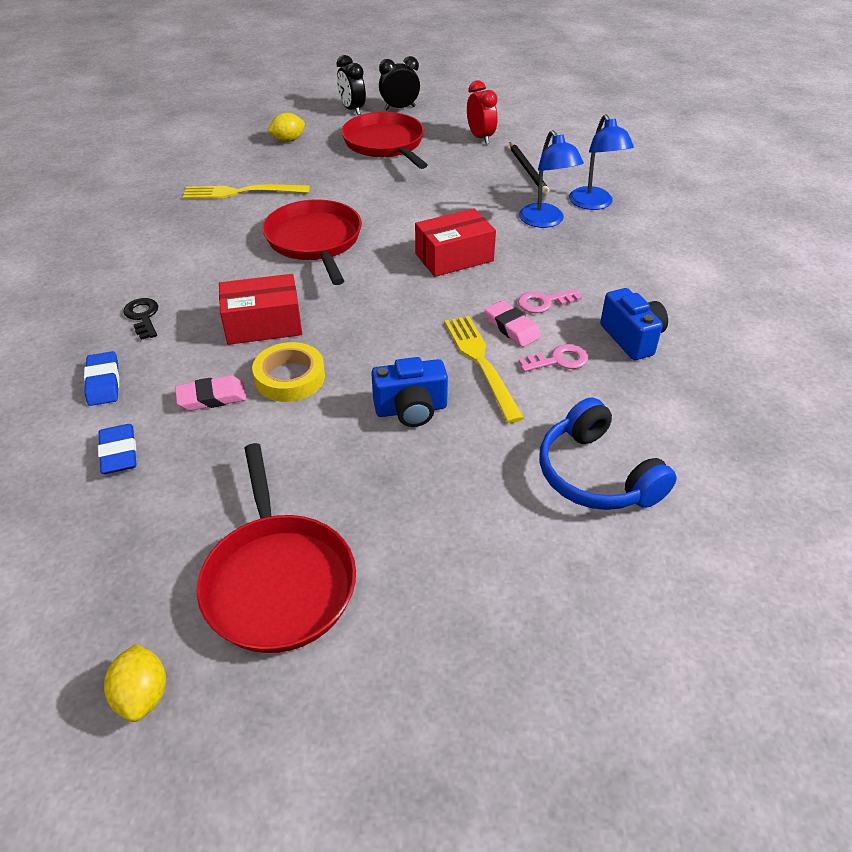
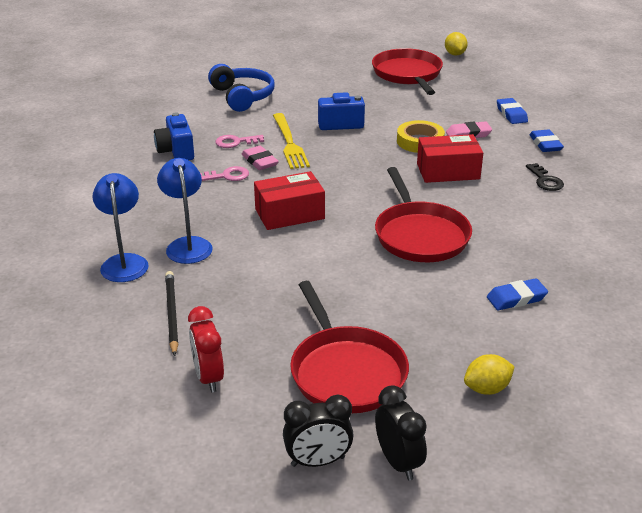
camera: 175 degrees left, 10 degrees down
yellow fork [183,184,310,199] -> blue eraser [487,278,548,311]

